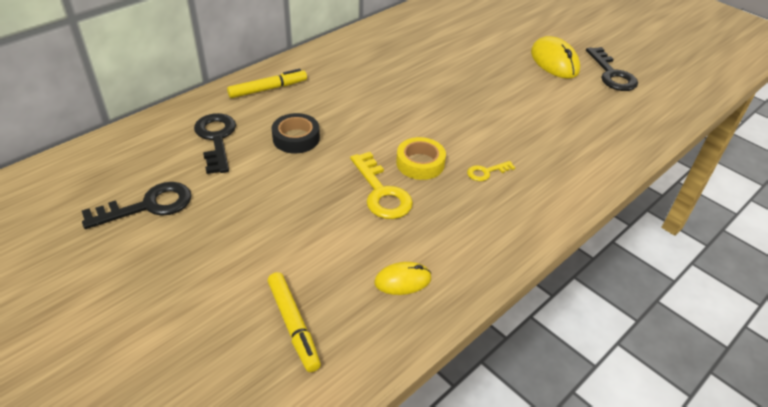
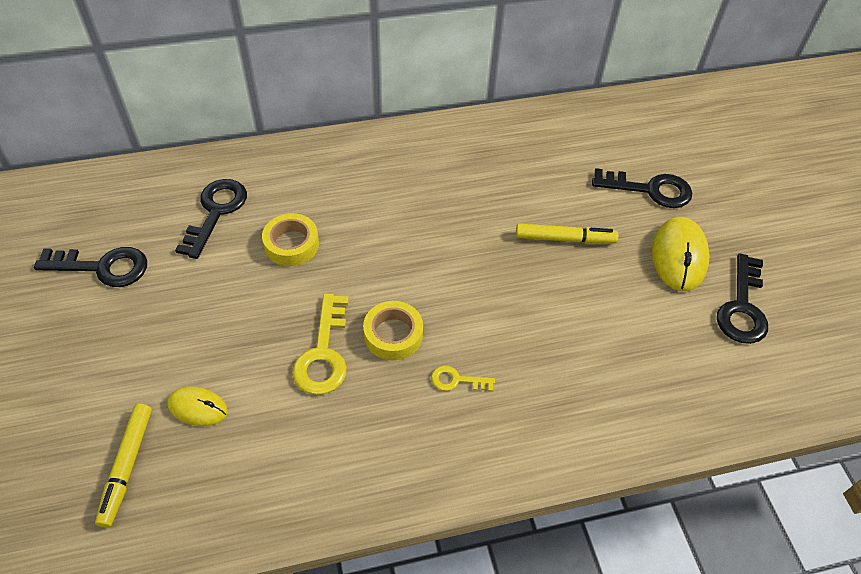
camera: 30 degrees right, 10 degrees up
yellow marker [227,69,307,98] -> yellow marker moved to [516,224,618,244]
black tape [272,113,320,153] -> yellow tape [262,213,319,266]
yellow mouse [375,262,432,295] -> yellow mouse moved to [167,387,228,426]
none -> black key [592,168,692,208]

